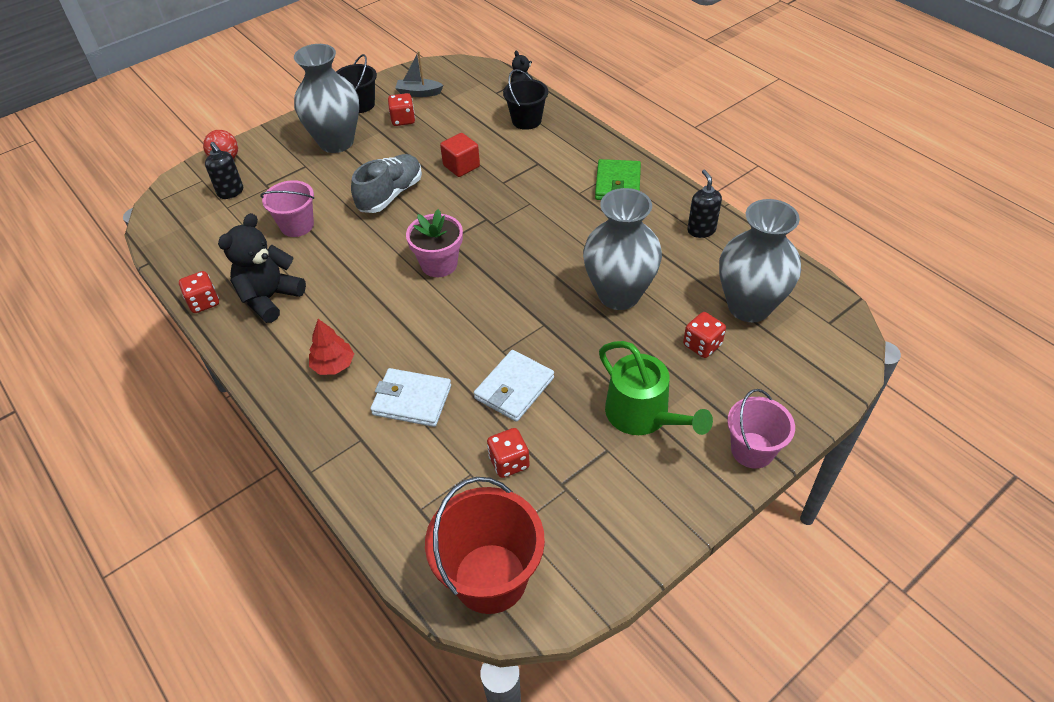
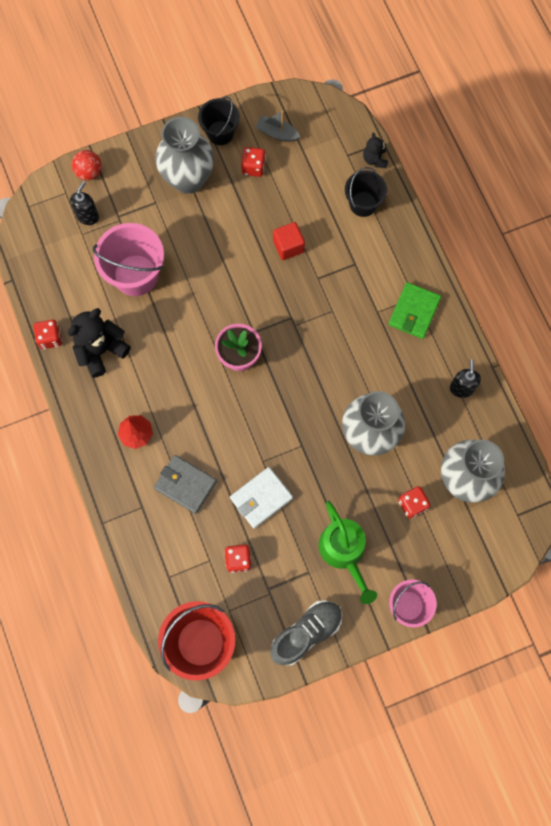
camera: 15 degrees right, 25 degrees up
black soap dispenser [205,142,243,199] -> black soap dispenser turned 135 degrees counterclockwise [70,181,99,225]
pink bucket [261,180,314,237] -> pink bucket [93,223,164,296], size x1.59
grey shoe [351,154,422,213] -> grey shoe moved to [270,601,342,665]
white wallet [371,368,451,427] -> grey wallet [154,455,217,514]

